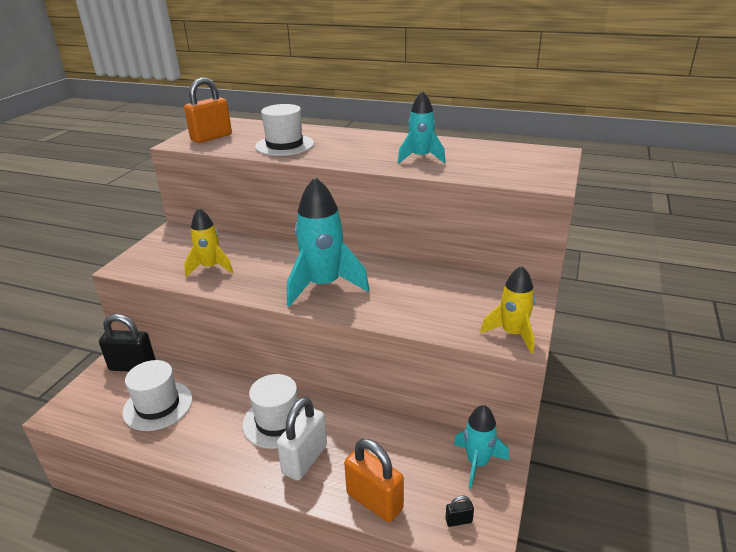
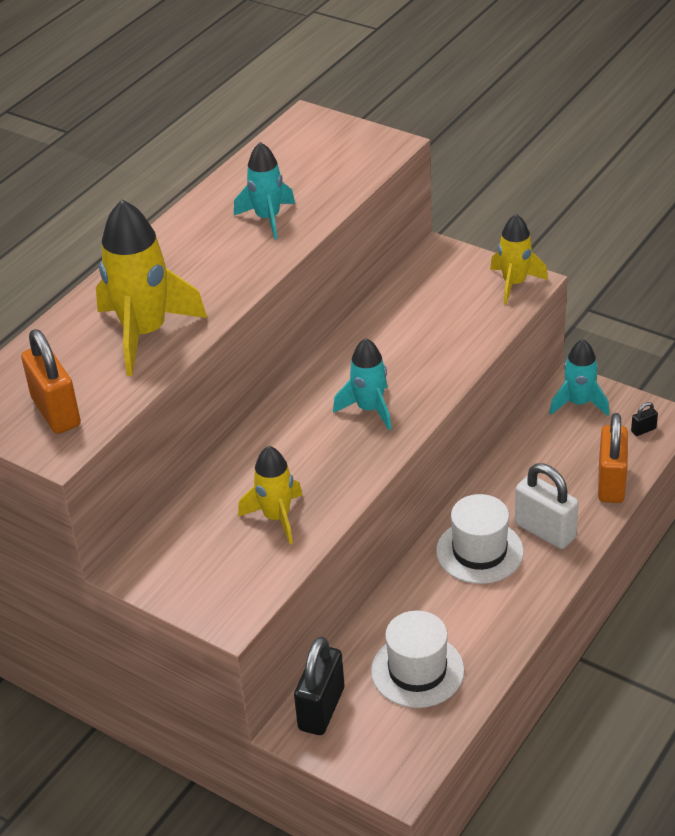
camera: 75 degrees left, 10 degrees up
white hat [255,104,314,156] -> yellow rocket [96,200,207,376]
turquoise rocket [287,177,370,307] -> turquoise rocket [333,338,392,430], size x0.60
orange padlock [344,439,404,522] -> orange padlock turned 45 degrees counterclockwise [598,413,628,503]
black padlock [445,496,474,527] -> black padlock turned 60 degrees clockwise [631,402,658,436]

